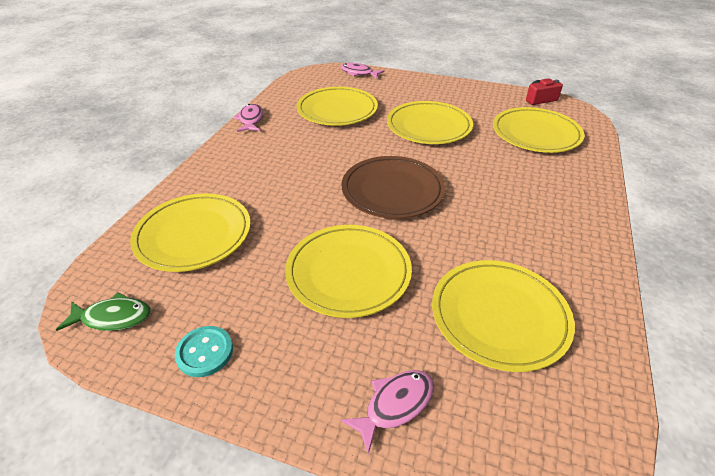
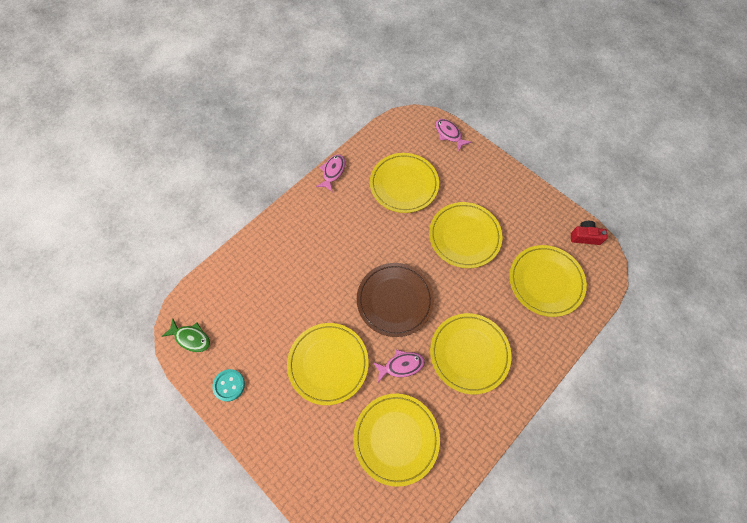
camera: 25 degrees right, 25 degrees up
yellow plate [130,193,251,272] -> yellow plate moved to [430,313,512,394]
pink fish [341,370,434,454] -> pink fish moved to [373,350,425,382]

